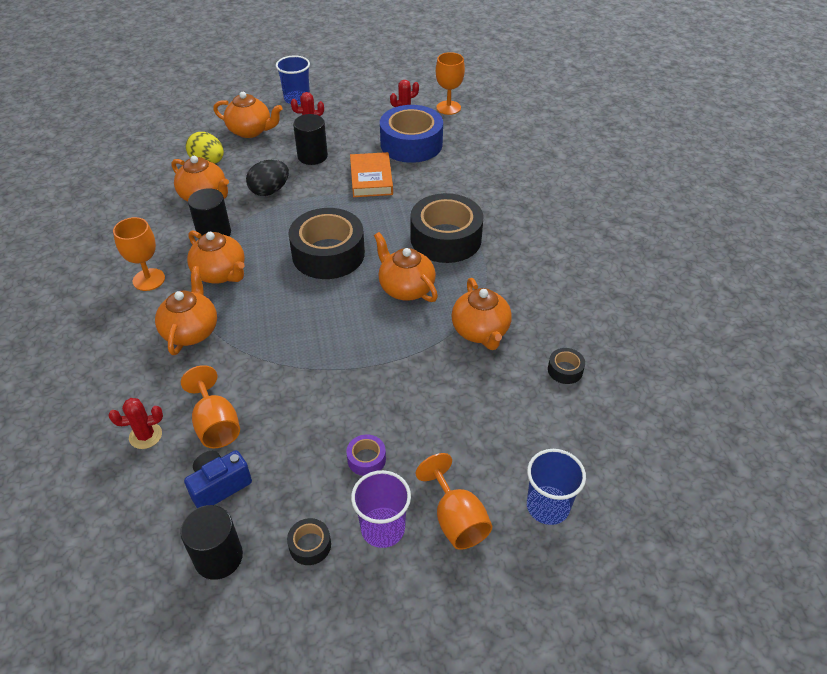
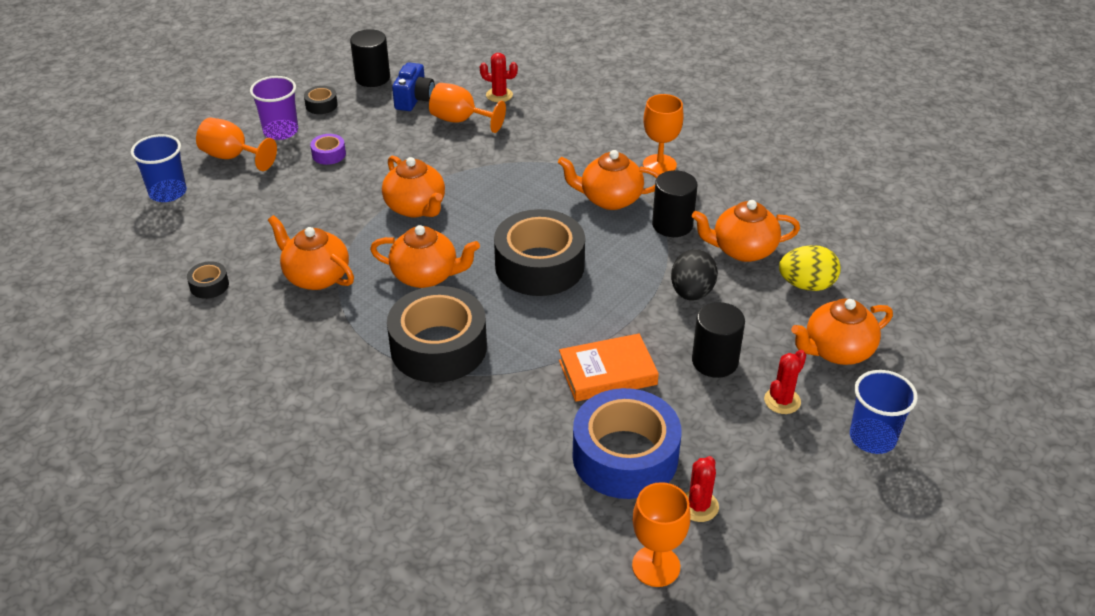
camera: 140 degrees right, 5 degrees down
red cactus [109,398,163,449] -> red cactus turned 75 degrees clockwise [480,53,518,102]
orange teapot [155,266,217,355] -> orange teapot moved to [382,155,445,217]
orange book [350,152,393,197] -> orange book turned 60 degrees counterclockwise [559,334,659,402]

